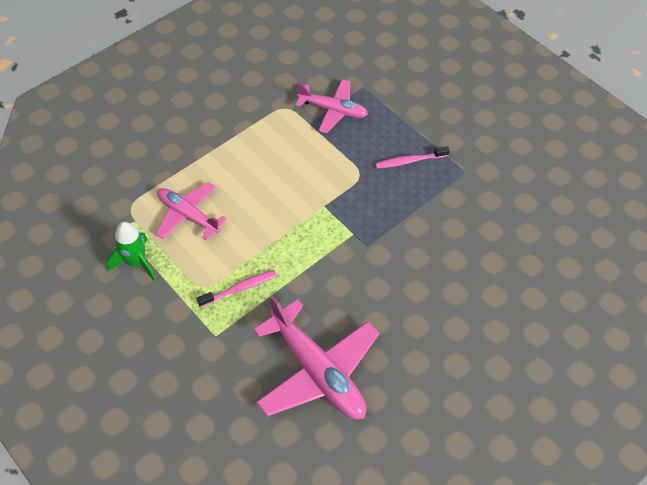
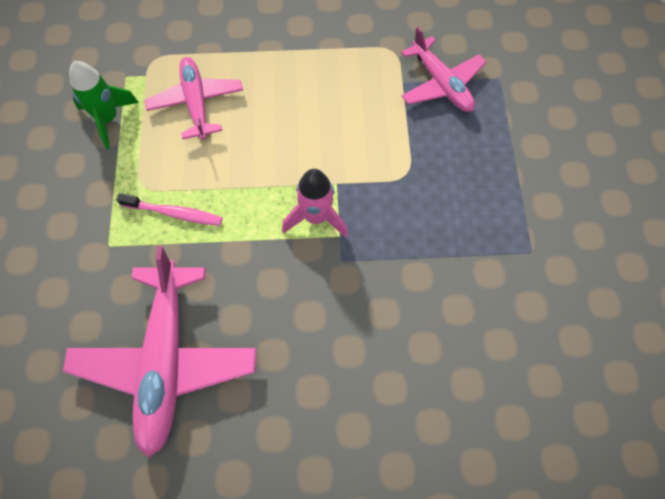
camera: 40 degrees right, 10 degrees up
pink toothbrush [375,146,450,169] -> none
none -> pink rocket [282,169,348,238]

